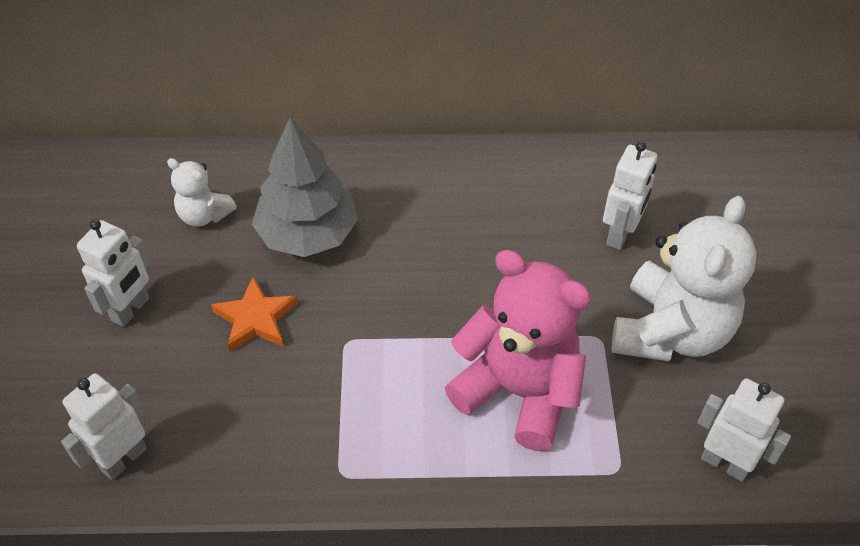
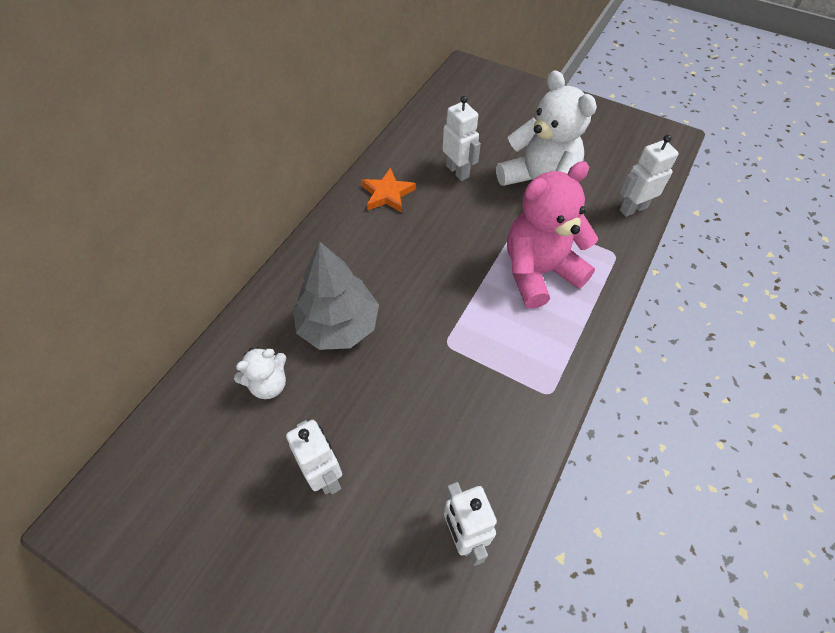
camera: 60 degrees left, 5 degrees up
orange star [211,276,298,352] -> orange star moved to [361,168,416,213]

